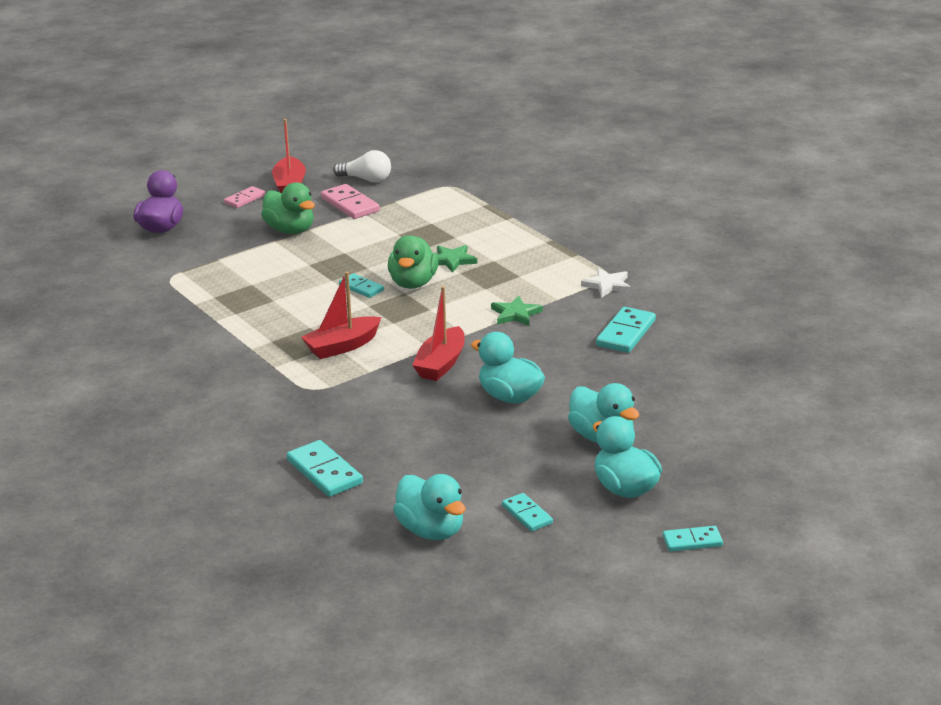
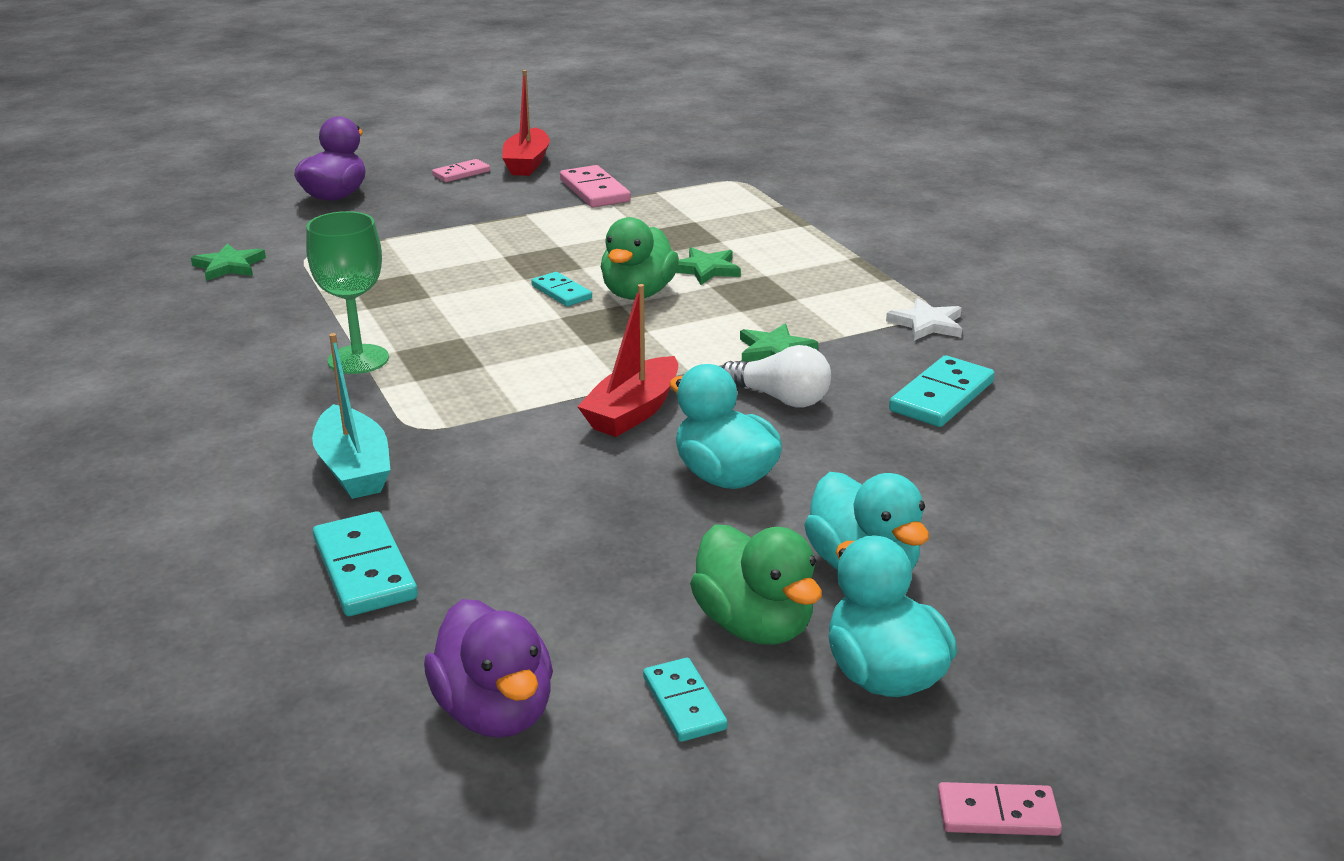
camera: 10 degrees right, 0 degrees up
green duck [261,182,315,234] -> green duck moved to [690,524,822,645]
red boat [301,271,381,359] -> none
white light bulb [333,150,391,182] -> white light bulb moved to [722,345,831,407]
turquoise duck [393,474,465,540] -> purple duck [424,599,553,738]
turquoise domino [663,526,723,552] -> pink domino [938,782,1062,836]
none -> green star [191,243,266,281]
none -> green goblet [306,211,389,374]
none -> turquoise boat [312,333,390,499]

